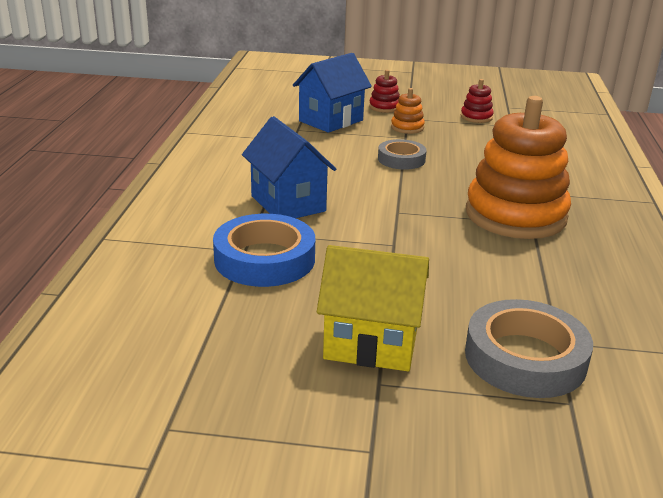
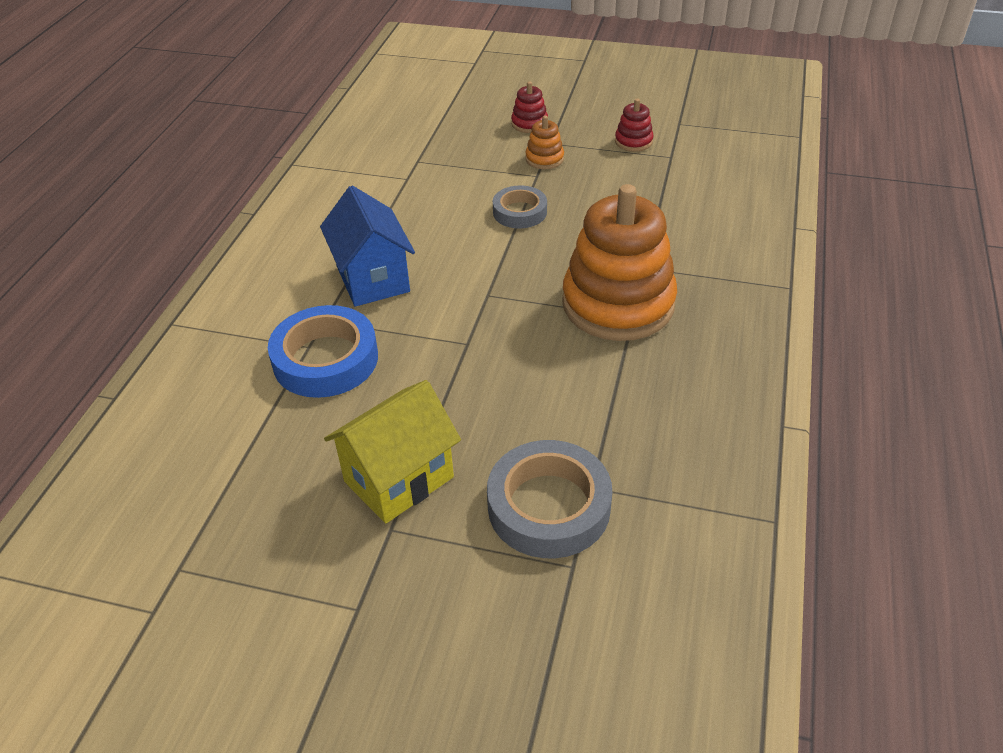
camera: 10 degrees right, 15 degrees up
blue house [293,53,372,133] -> none
yellow house [317,245,429,371] -> yellow house turned 60 degrees counterclockwise [324,380,461,523]

